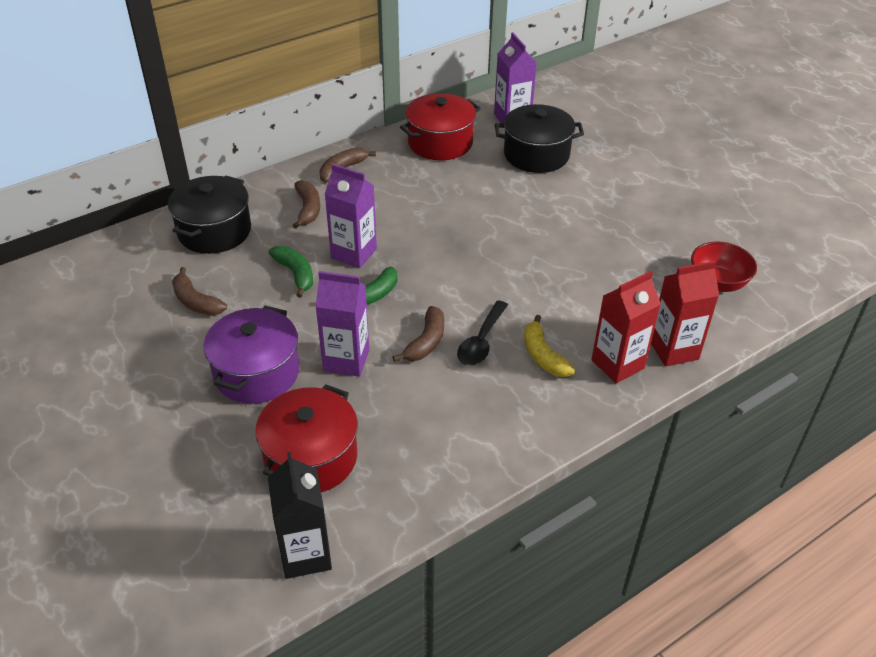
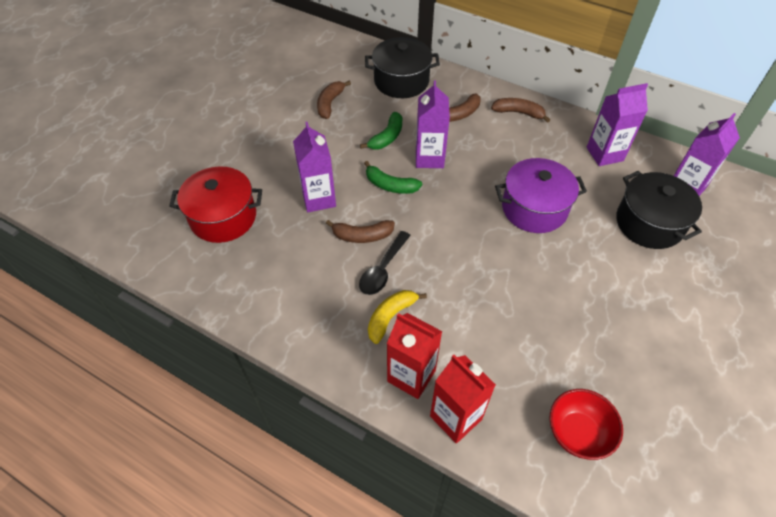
camera: 65 degrees right, 10 degrees up
purple pot [204,306,300,404] -> purple pot moved to [495,158,587,233]
black carton [268,452,332,579] -> none
red pot [400,93,481,160] -> purple carton [587,83,648,166]
black spoon [457,300,508,366] -> black spoon turned 60 degrees counterclockwise [359,231,411,295]

